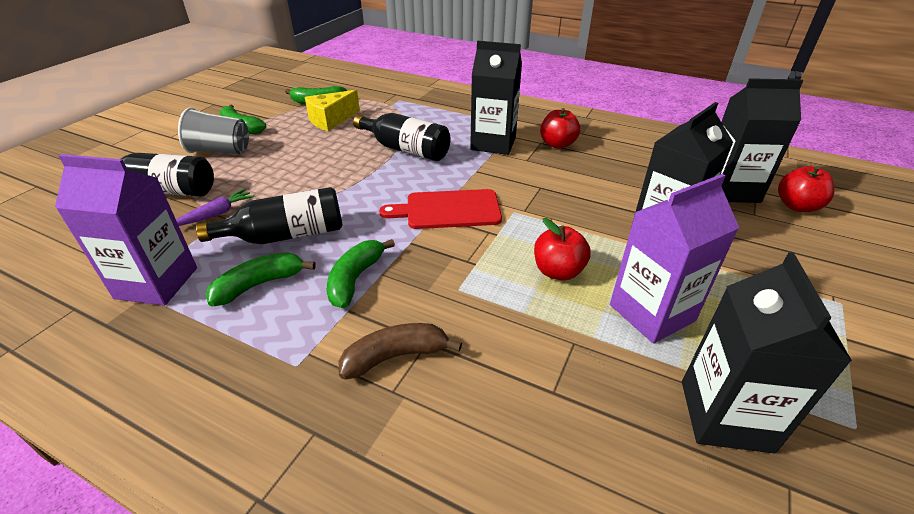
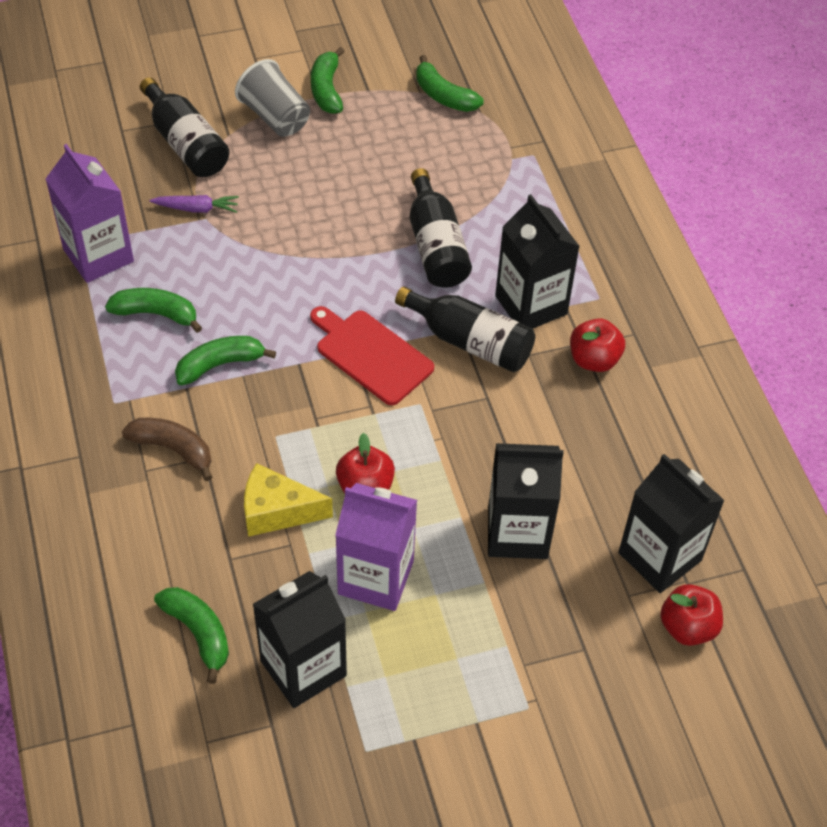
camera: 45 degrees right, 15 degrees up
black bottle [196,187,343,244] -> black bottle moved to [395,286,535,372]
yellow cheese [305,90,360,131] -> yellow cheese moved to [244,463,333,537]
none -> green banana [154,587,229,684]

